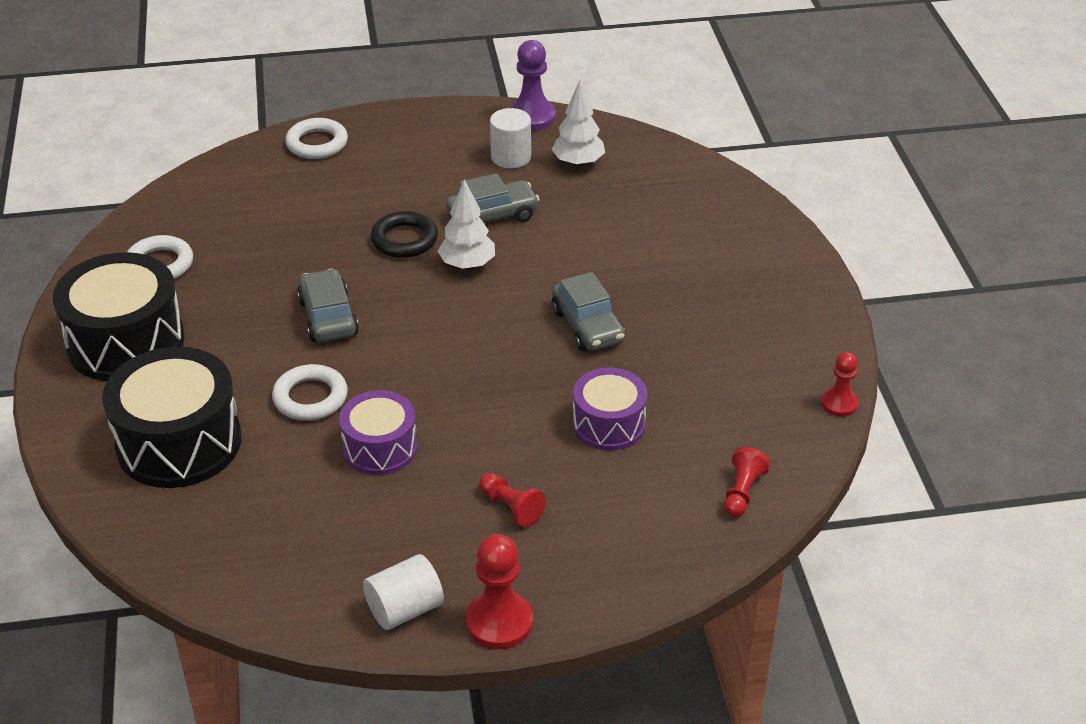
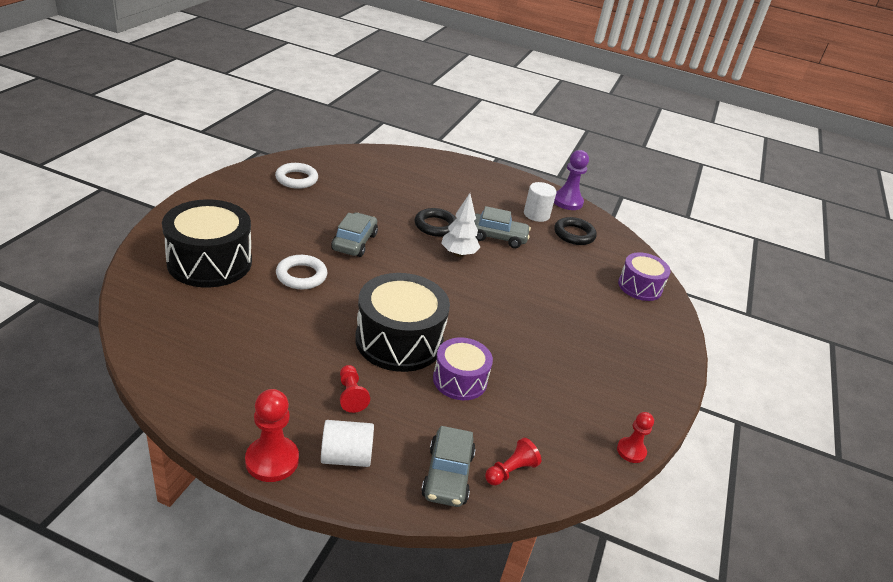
camera: 25 degrees right, 5 degrees down
black drum [53,252,185,381] -> black drum moved to [355,273,450,372]
white ring [285,118,348,159] -> none
purple drum [339,390,418,475] -> purple drum moved to [618,252,671,301]
white cylinder [363,554,444,630] -> white cylinder moved to [321,420,374,467]
white tree [552,80,605,167] -> black ring [554,217,597,245]
grey car [552,272,625,351] -> grey car moved to [421,426,476,507]

